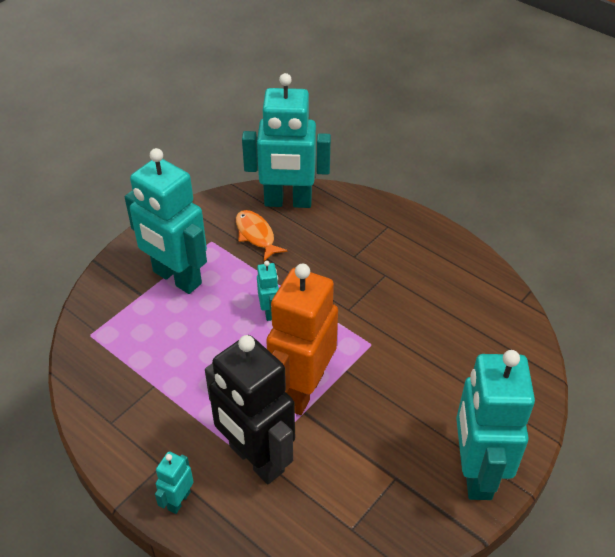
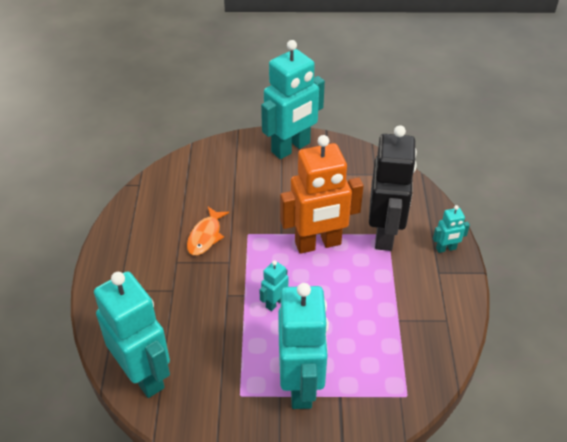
camera: 130 degrees left, 0 degrees up
orange fish [236,210,288,261] -> orange fish moved to [187,207,229,255]

